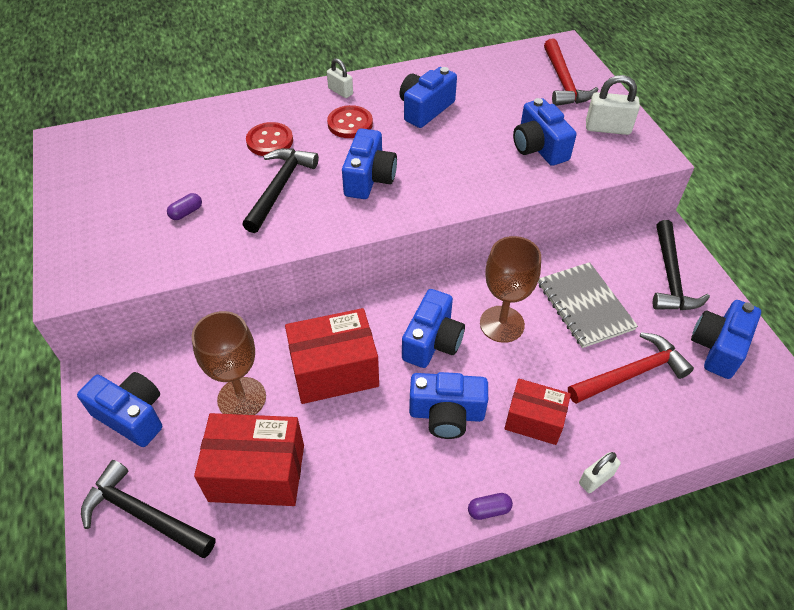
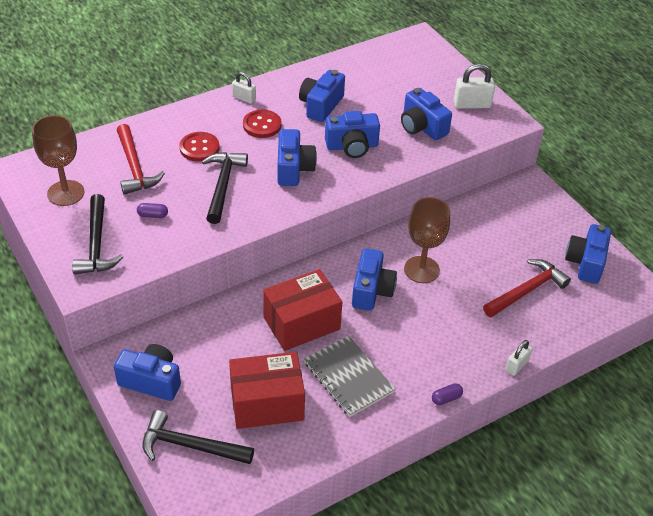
camera: 15 degrees left, 5 degrees down
purple capsule [167,193,202,220] -> purple capsule turned 60 degrees clockwise [137,203,168,218]
brown goblet [192,311,266,415] -> brown goblet moved to [32,115,84,206]
blue camera [409,372,488,439] -> blue camera moved to [325,111,380,158]
red box [504,379,571,445] -> none
grey notebook [538,262,638,348] -> grey notebook moved to [304,335,395,417]
red hammer [544,39,599,106] -> red hammer moved to [117,124,165,195]
black hammer [653,220,710,310] -> black hammer moved to [72,194,123,275]

